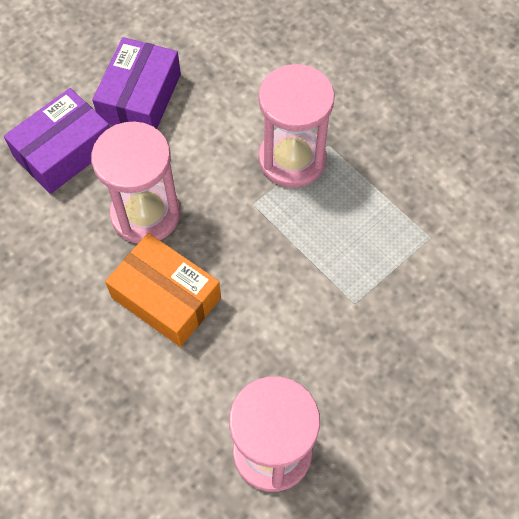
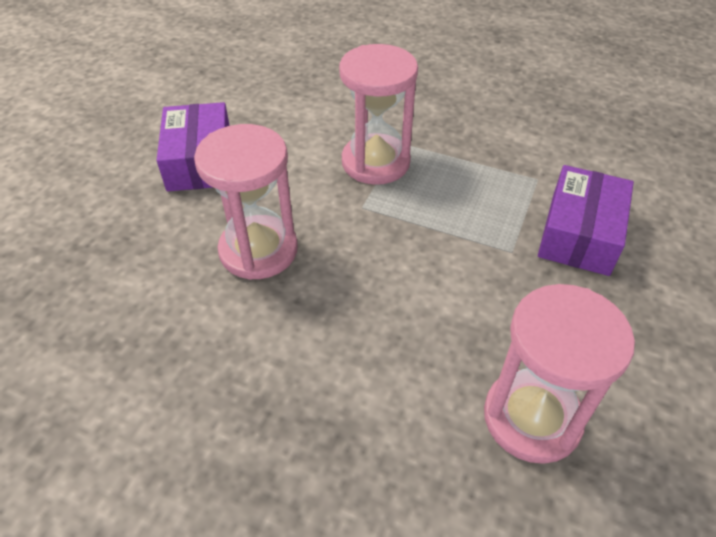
camera: 25 degrees left, 15 degrees down
purple box [4,88,110,194] -> purple box moved to [538,165,634,276]
orange box [105,233,221,347] -> none

